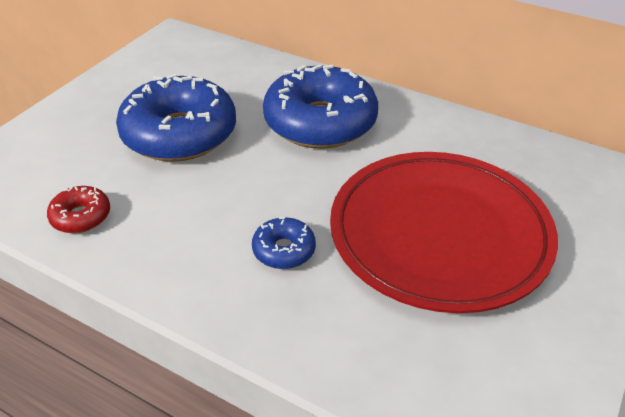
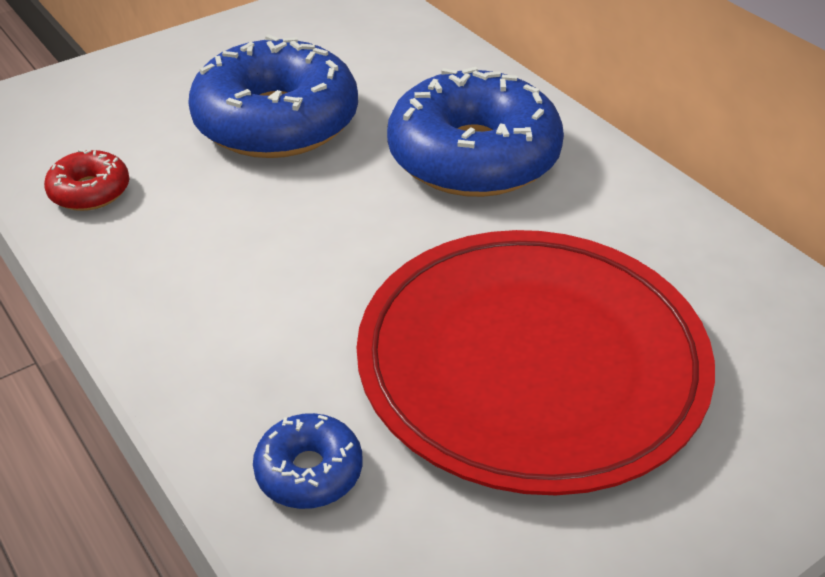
camera: 25 degrees right, 0 degrees up
blue donut [252,217,316,269] -> blue donut moved to [253,413,362,509]

